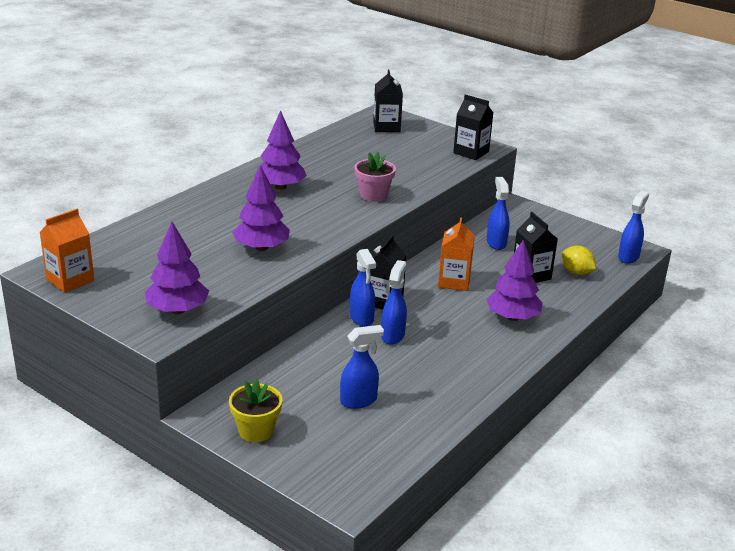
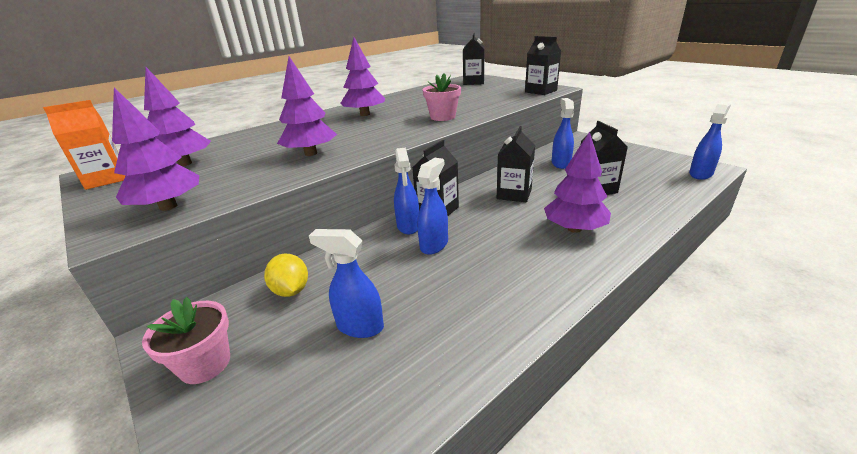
camera: 15 degrees right, 0 degrees up
yellow flower pot [229,379,283,442] -> pink flower pot [142,297,230,384]
blue spray bottle [340,325,384,409] -> blue spray bottle turned 150 degrees counterclockwise [309,229,384,338]
orange carton [438,217,475,291] -> black carton [497,126,535,202]
yellow lemon [562,246,596,275] -> yellow lemon moved to [264,254,308,297]
none -> purple tree [144,67,211,166]

